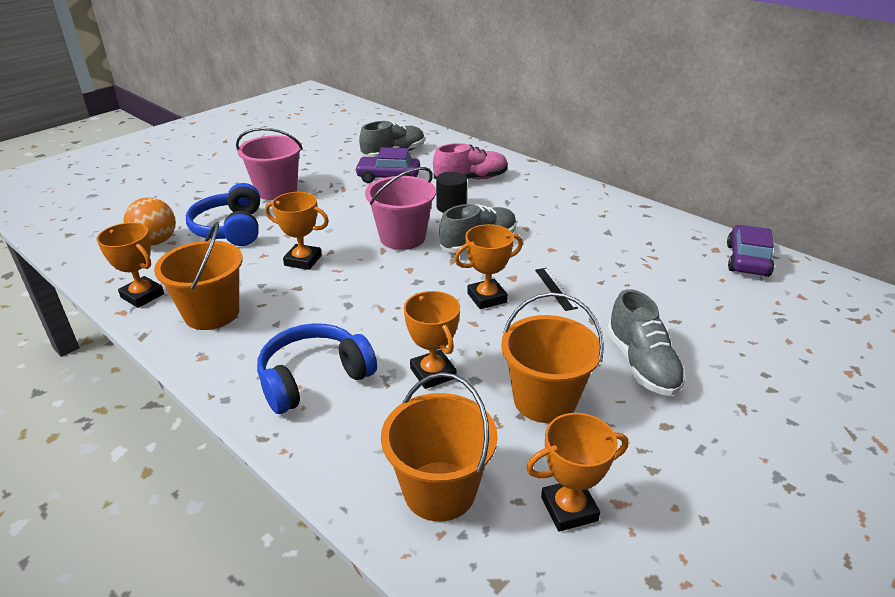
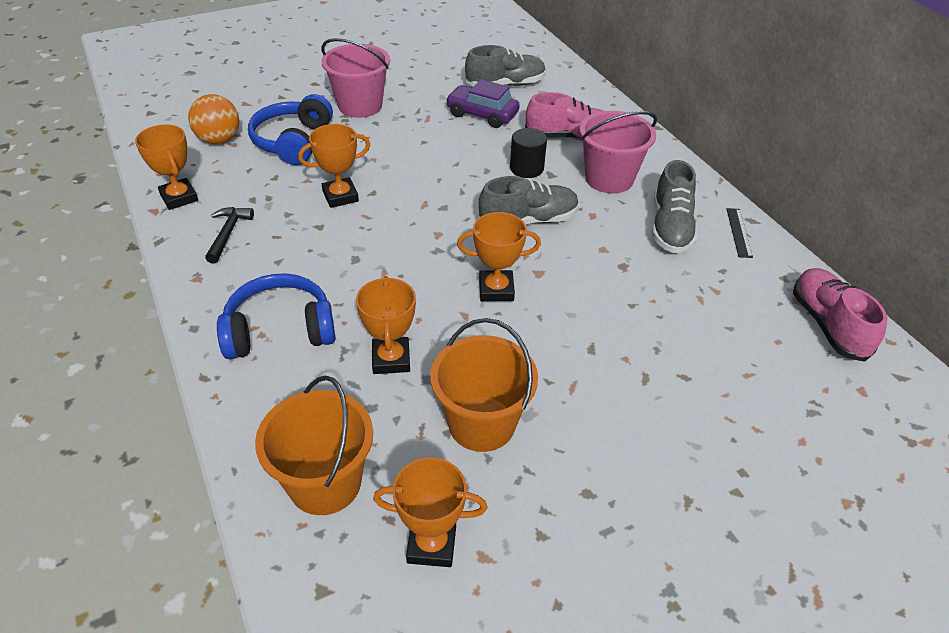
camera: 20 degrees right, 10 degrees up
orange bucket [154,222,243,330] -> black hammer [205,207,254,264]
orange trophy [265,192,329,270] -> orange trophy turned 60 degrees counterclockwise [298,124,370,208]
pink bucket [365,167,436,250] -> pink bucket moved to [579,111,657,193]
black ruler [535,268,578,311] -> black ruler moved to [727,208,753,258]
grey shoe [607,289,686,396] -> grey shoe moved to [652,160,697,253]
purple car [727,225,774,277] -> pink shoe [793,268,887,362]

